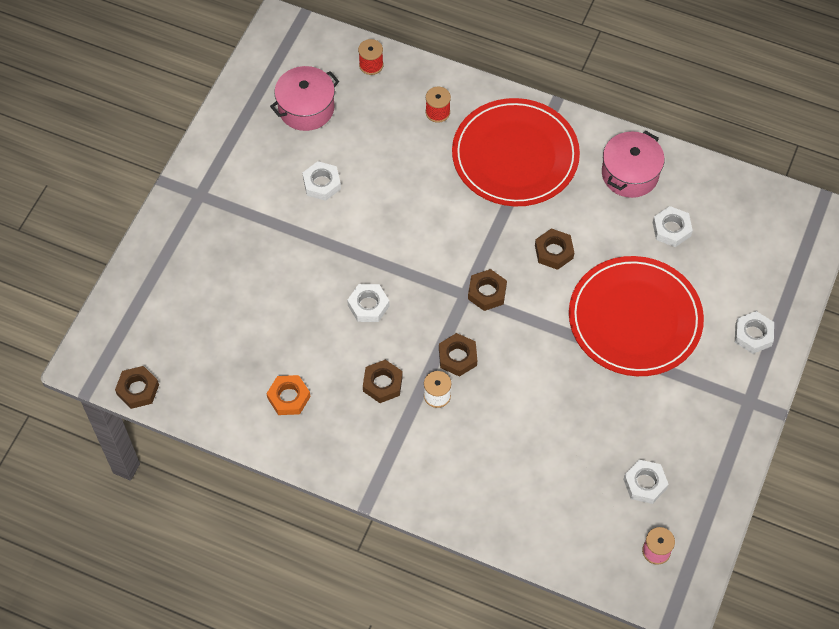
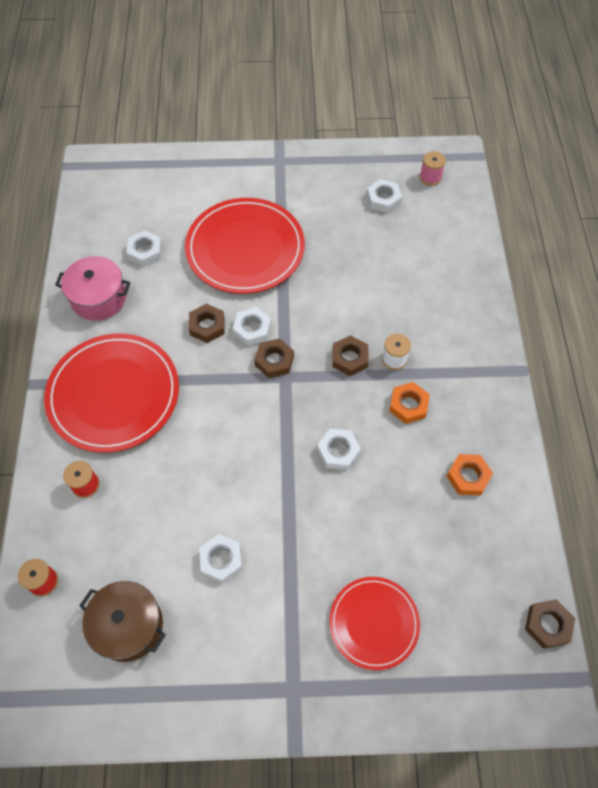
camera: 115 degrees left, 0 degrees up
pink pot [270,66,339,131] -> brown pot [79,581,166,662]
brown nut [363,359,403,403] -> orange nut [389,382,430,424]
white nut [735,311,774,354] -> white nut moved to [233,307,271,346]
none -> red plate [329,577,420,670]

